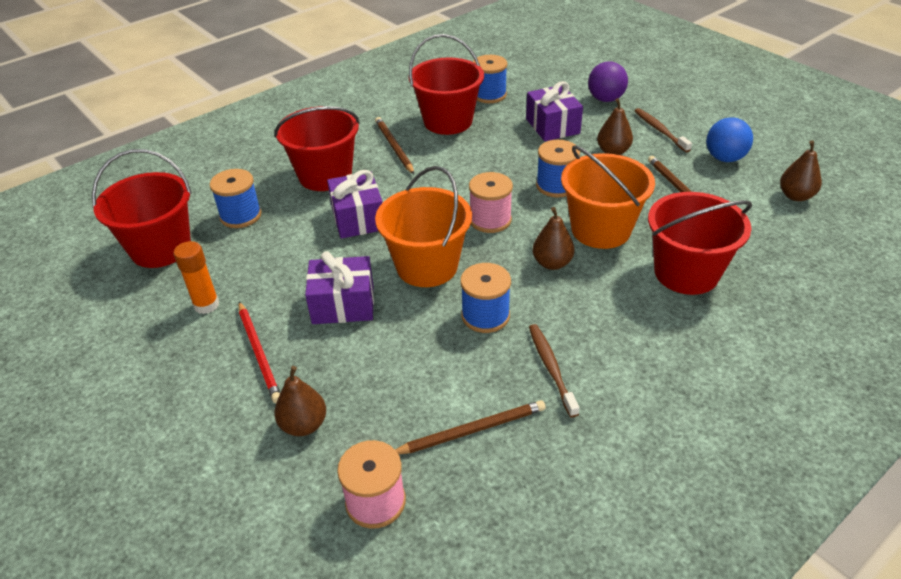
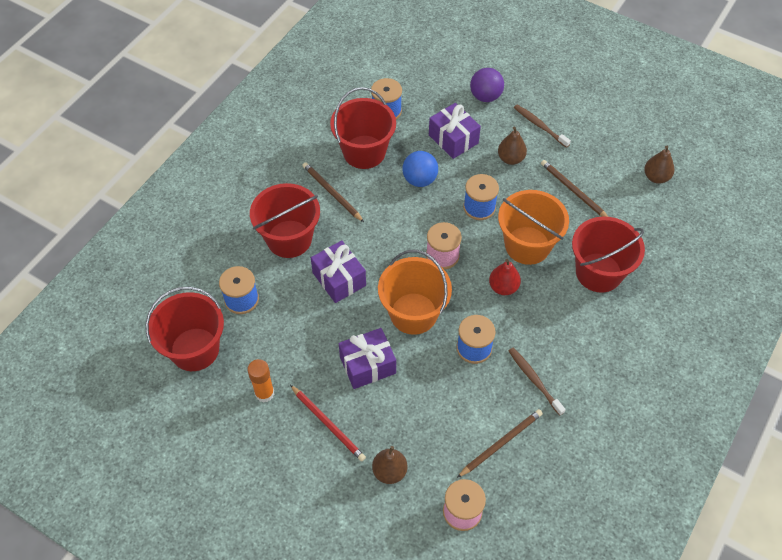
camera: 20 degrees left, 15 degrees up
brown pear [532,207,575,270] -> red pear [489,259,521,295]
blue ball [706,118,753,162] -> blue ball moved to [402,151,438,187]

